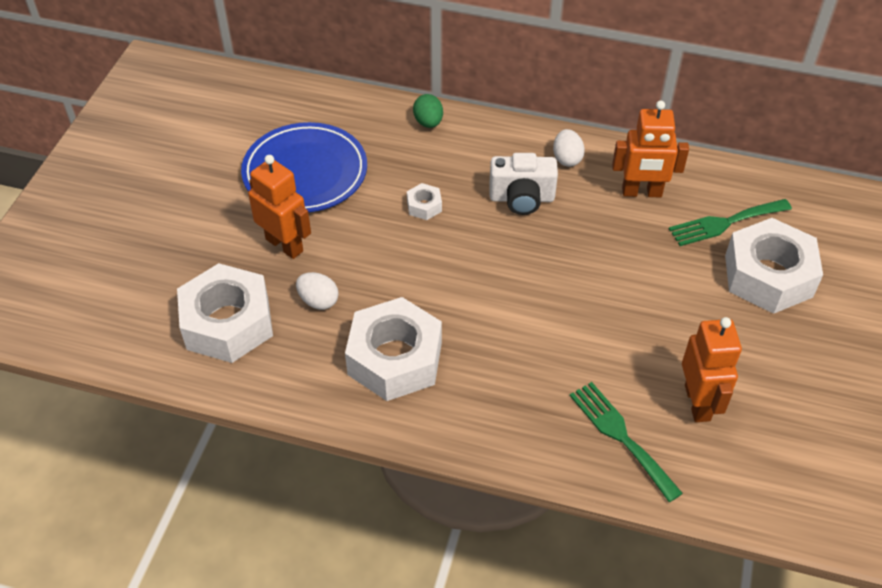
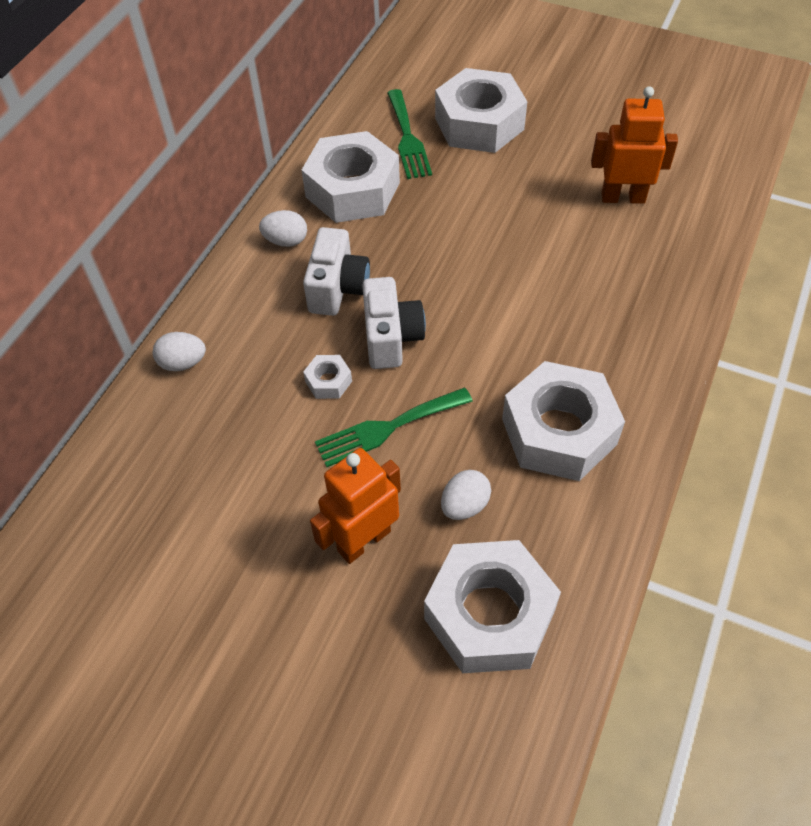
camera: 80 degrees left, 5 degrees up
blue plate [241,122,367,213] -> none
green egg [413,94,443,128] -> white egg [153,332,206,371]
green fork [570,382,683,502] -> green fork moved to [315,388,473,467]
orange robot [612,101,689,198] -> white nut [302,131,400,223]
none -> white camera [362,277,426,369]

